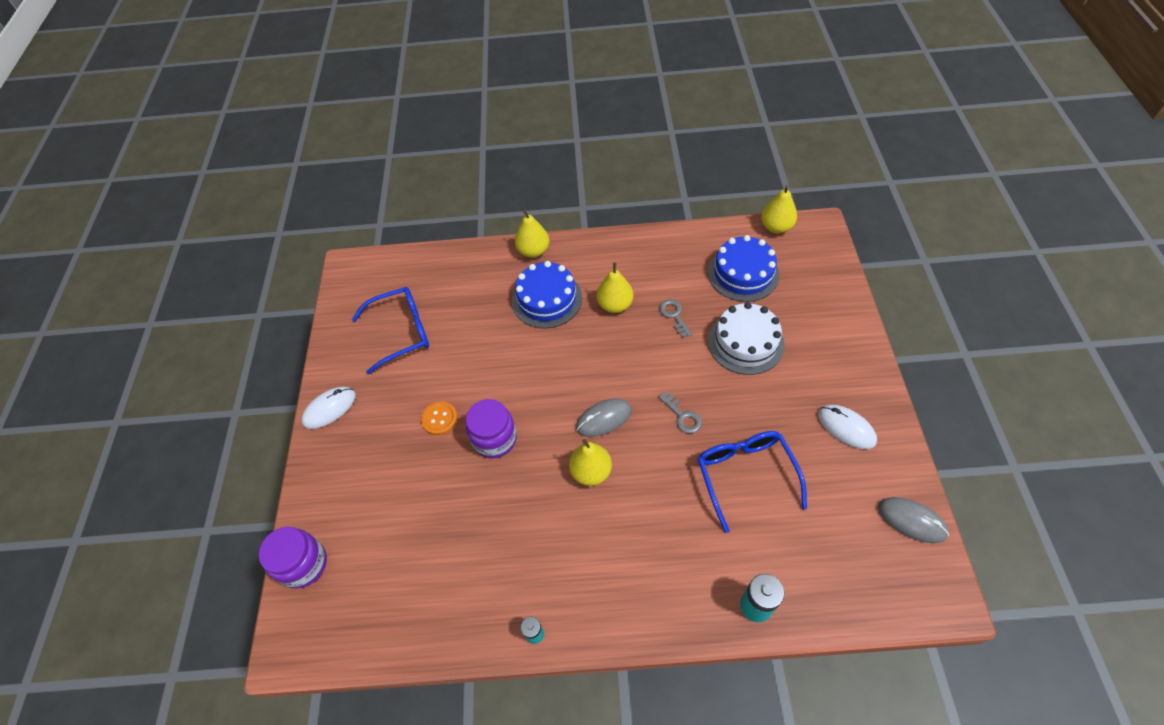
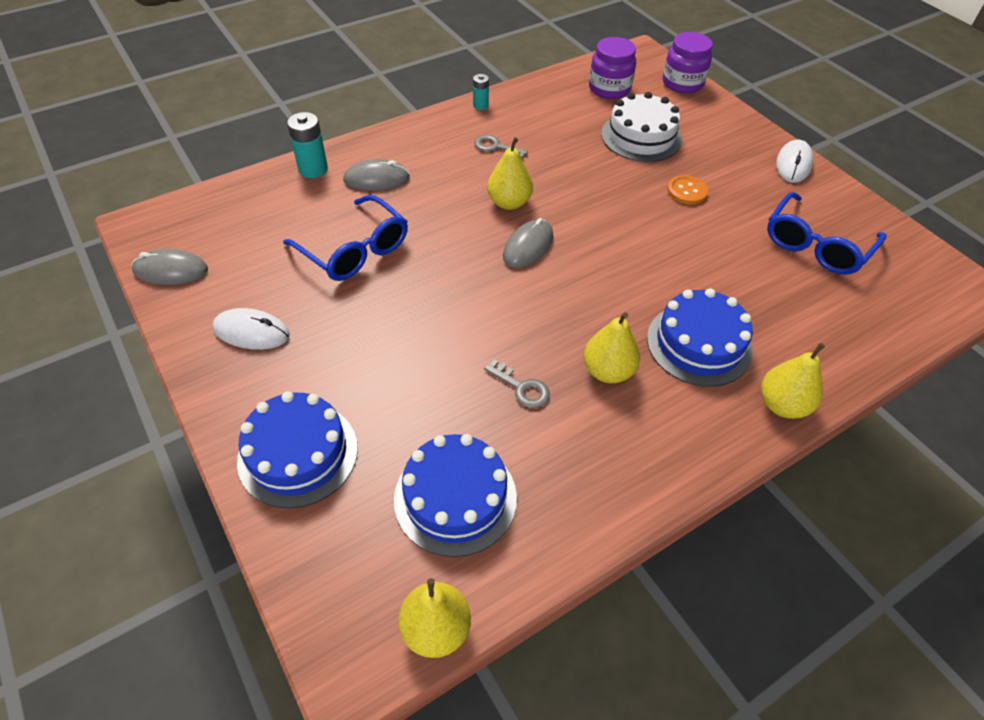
camera: 145 degrees right, 5 degrees down
purple jar [466,399,517,458] -> purple jar moved to [589,37,636,99]
grey key [659,391,702,434] -> grey key moved to [474,135,528,159]
white cake [708,302,785,375] -> white cake moved to [601,92,682,162]
none -> blue cake [237,391,358,508]
none -> grey mouse [343,159,410,191]

